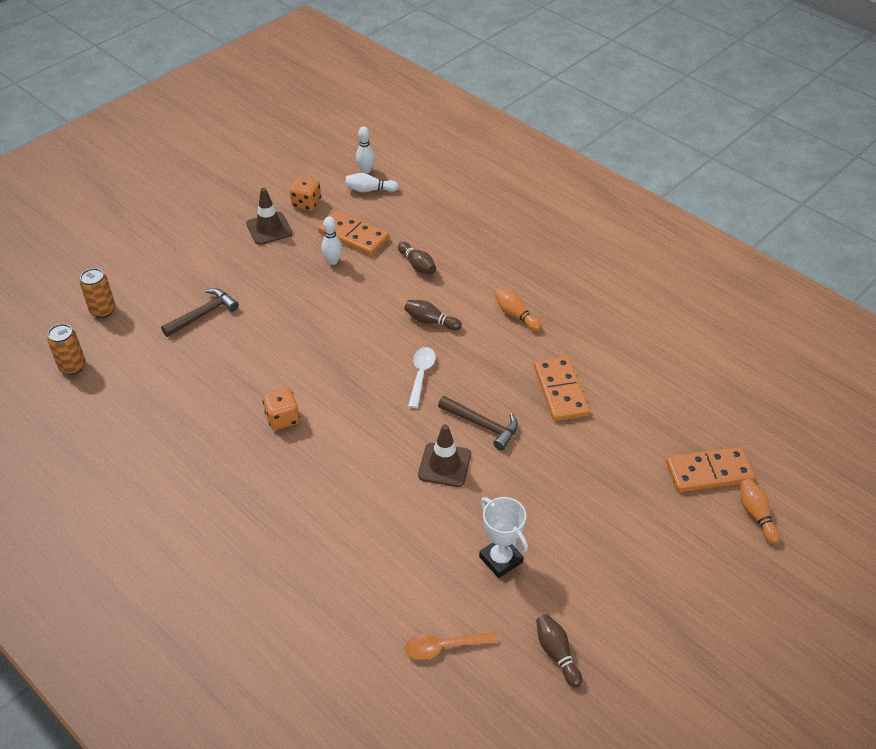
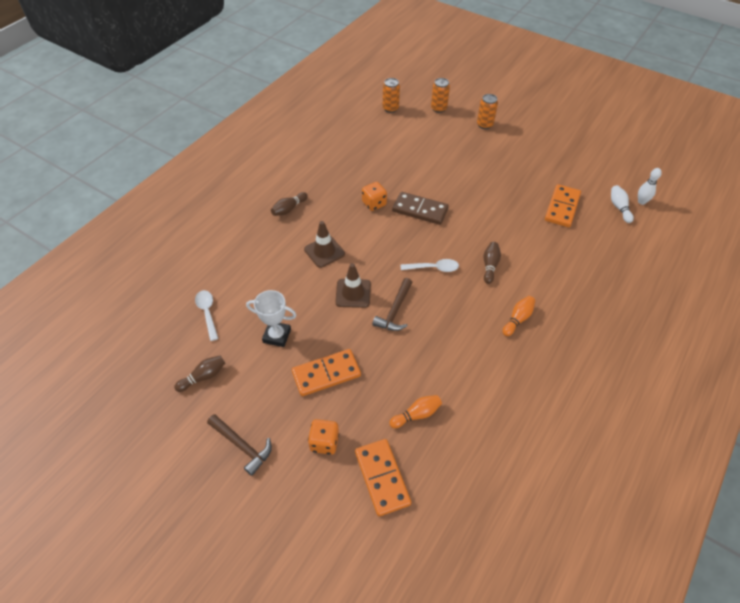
camera: 80 degrees right, 5 degrees up
brown hammer [161,288,239,337] -> brown hammer moved to [207,414,272,476]
brown traffic cone [246,188,292,245] -> brown traffic cone moved to [304,221,345,268]
orange dice [290,176,321,211] -> orange dice moved to [308,419,339,455]
white bowling pin [321,216,342,265] -> none
brown bowling pin [398,242,436,275] -> brown bowling pin moved to [271,192,308,216]
orange spoon [404,632,498,660] -> white spoon [195,290,218,341]
white trophy [479,497,528,578] -> white trophy turned 60 degrees clockwise [246,290,297,347]
orange domino [534,356,590,421] -> orange domino moved to [292,349,361,396]
orange bowling pin [740,479,780,544] -> orange bowling pin moved to [389,395,442,428]
none -> brown domino [392,192,449,225]
none -> orange can [477,94,498,129]

